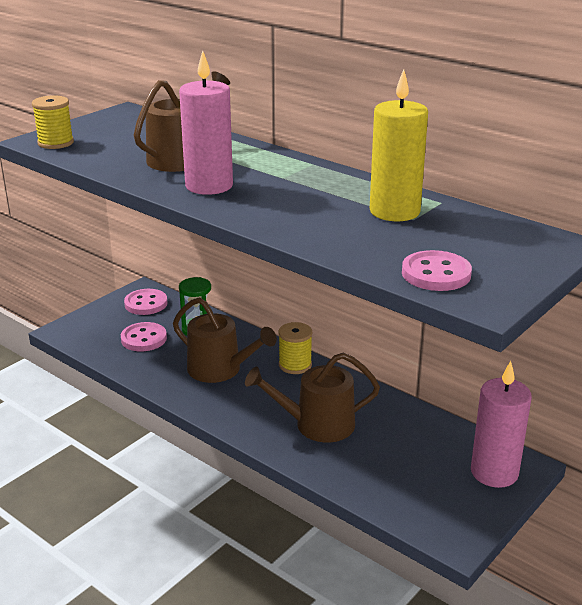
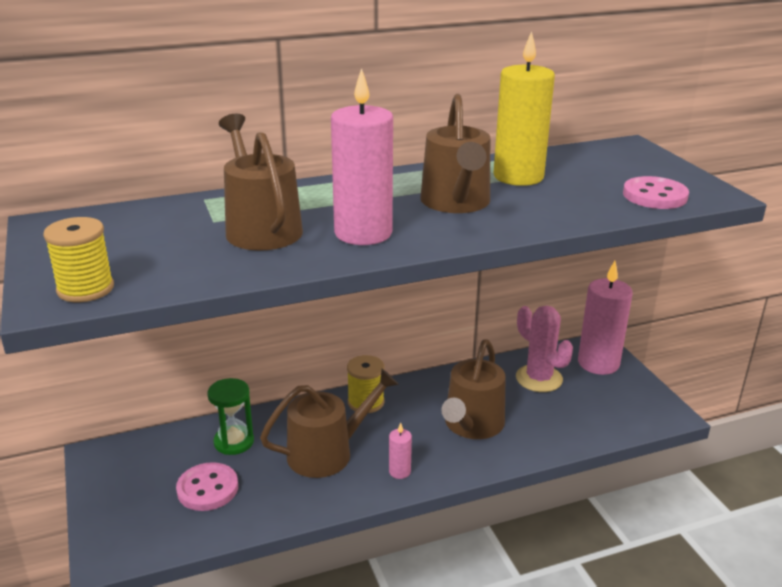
camera: 60 degrees left, 0 degrees up
pink button [124,289,167,315] -> none
none -> pink candle [389,423,412,479]
none -> brown watering can [420,94,490,213]
none -> pink cactus [516,306,573,392]

